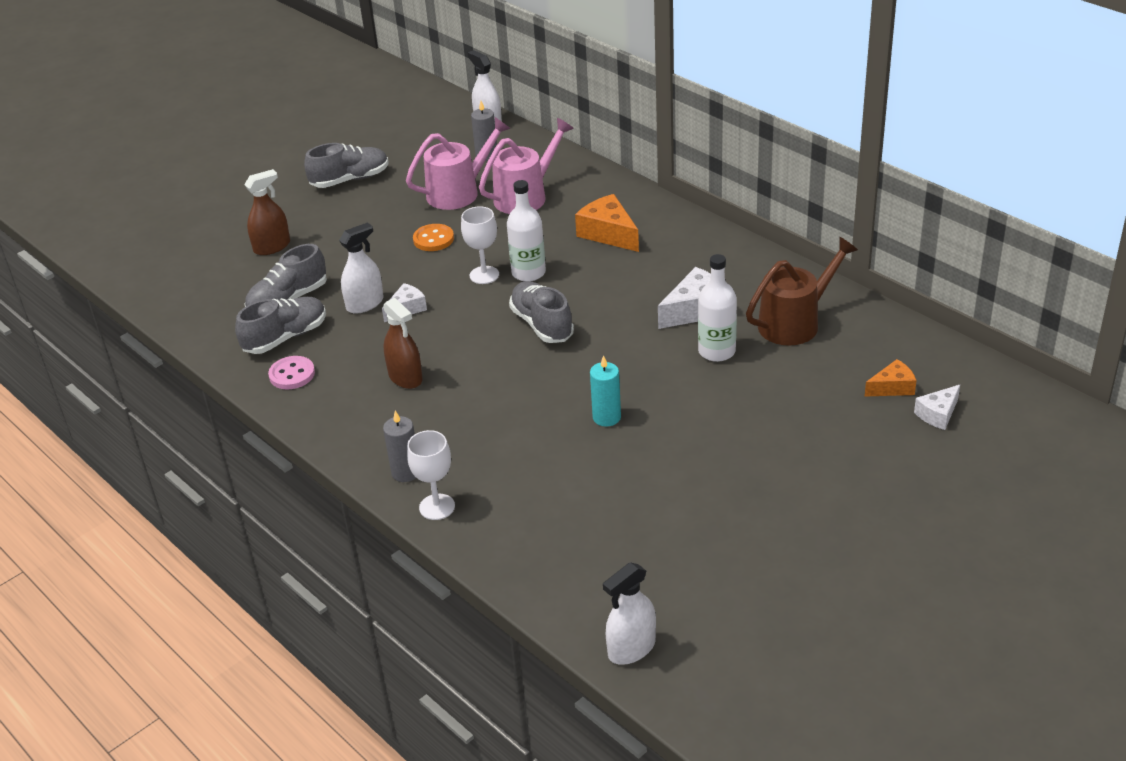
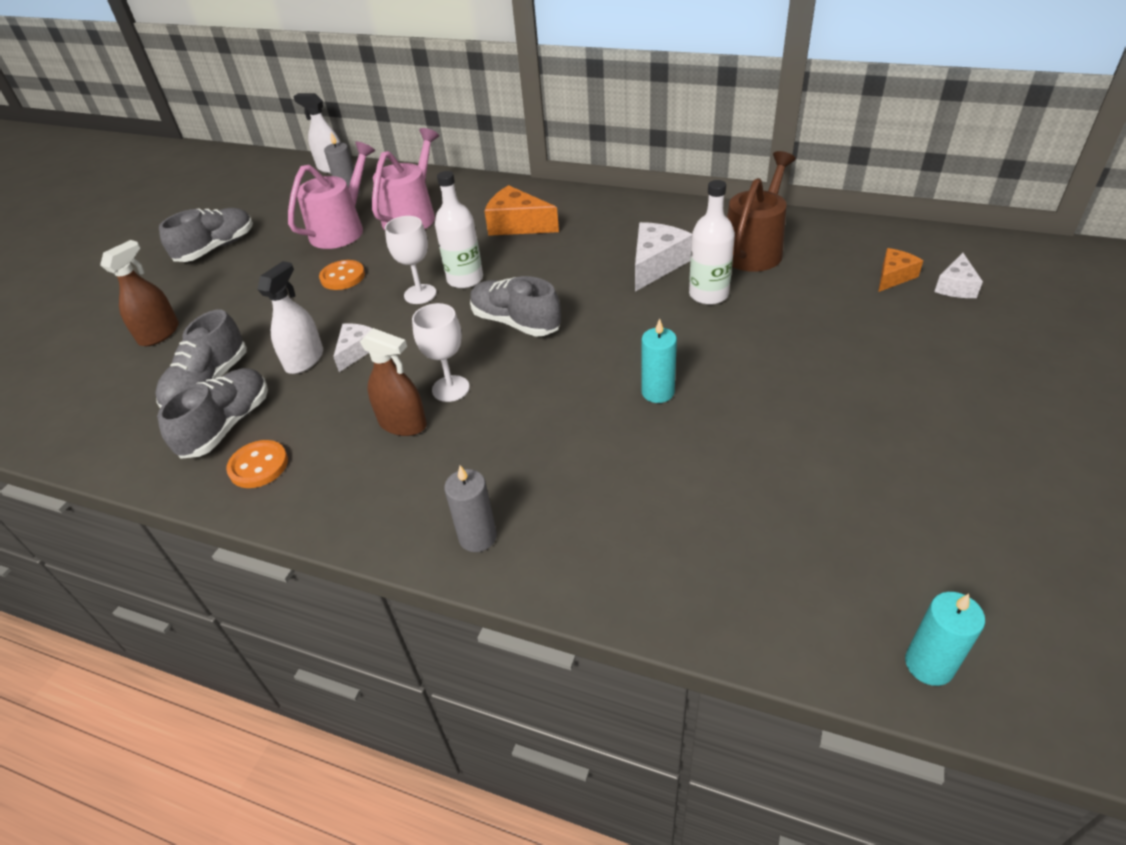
camera: 25 degrees left, 5 degrees up
pink button [268,356,315,389] -> orange button [226,440,288,488]
white goblet [407,430,455,520] -> white goblet moved to [412,303,470,402]
white spray bottle [603,562,656,665] -> turquoise candle [905,592,985,686]

